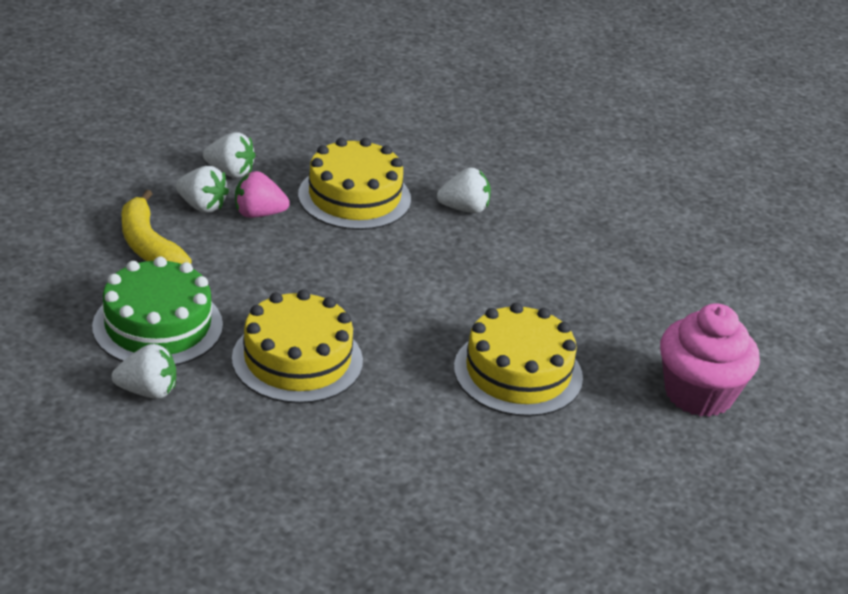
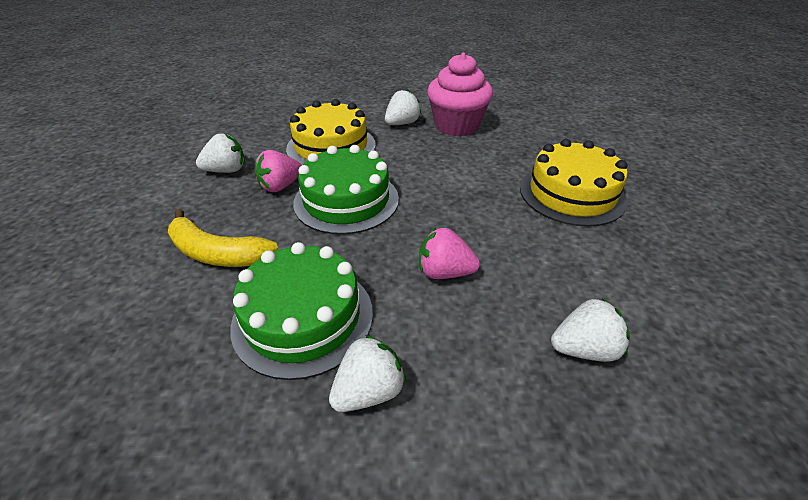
camera: 35 degrees left, 5 degrees up
white strawberry [176,166,229,213] -> white strawberry moved to [551,298,630,362]
yellow cake [232,289,363,404] -> pink strawberry [419,228,480,279]
pink cupcake [660,303,760,417] -> pink cupcake moved to [427,53,493,136]
none -> green cake [293,145,399,235]

